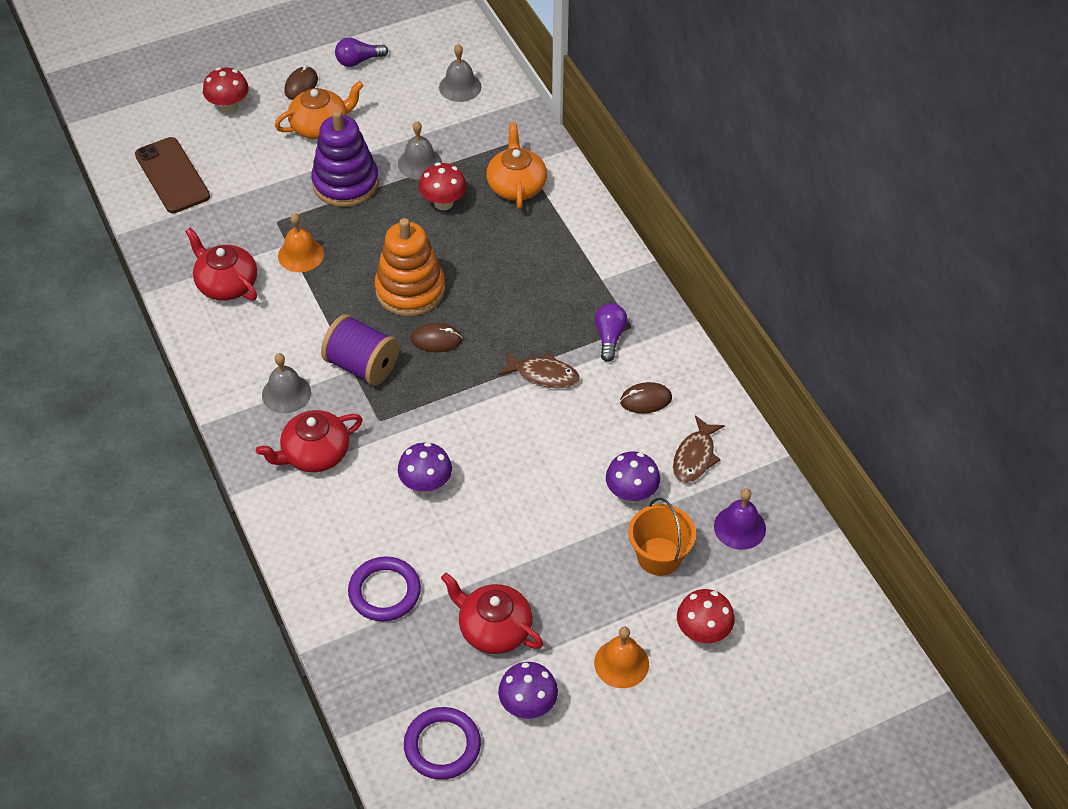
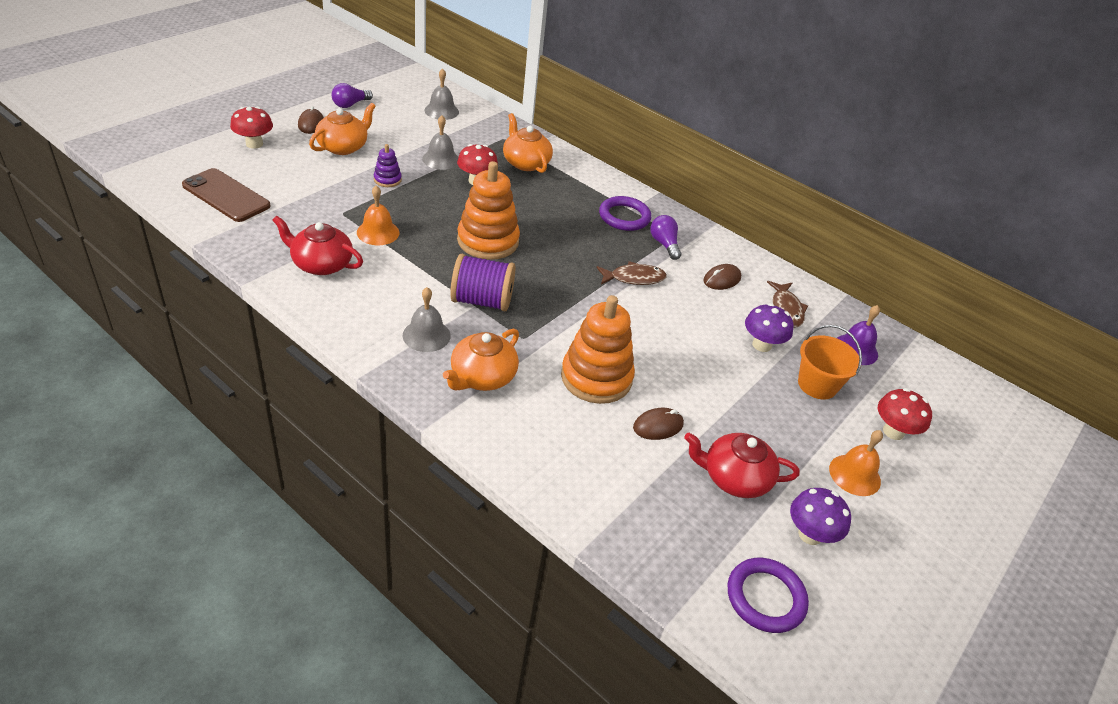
camera: 30 degrees left, 10 degrees down
red teapot [256,410,363,472] -> orange teapot [443,329,519,391]
purple stacking toy [311,110,379,207] -> purple stacking toy [374,144,402,187], size x0.47
purple ring [348,556,421,621] -> purple ring moved to [599,196,651,231]
purple mushroom [398,442,452,494] -> orange stacking toy [561,295,635,404]
brown mouse [411,323,462,352] -> brown mouse moved to [633,408,684,440]

